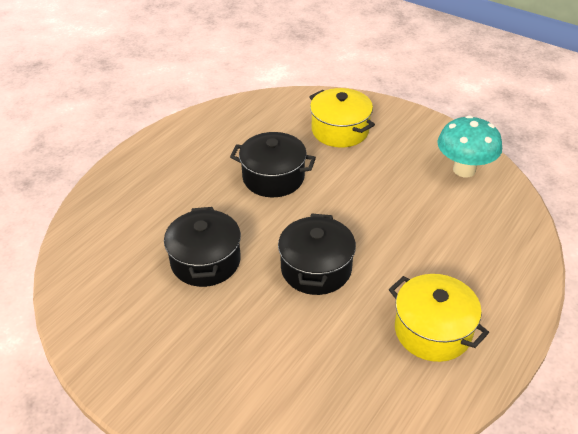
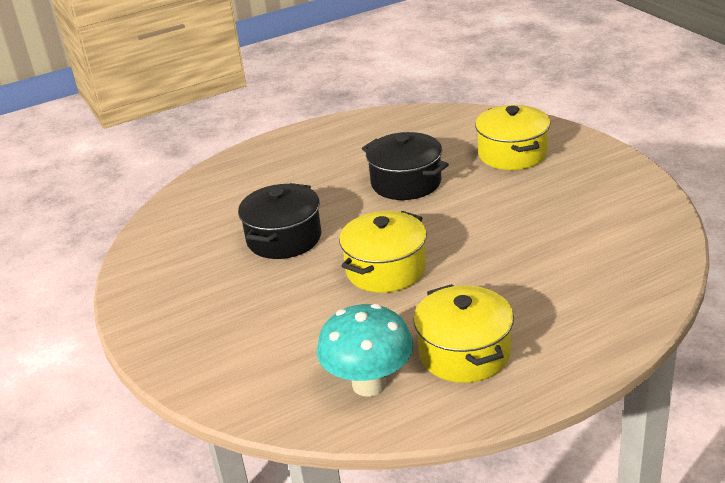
camera: 30 degrees right, 10 degrees down
black pot [278,214,356,295] -> yellow pot [339,211,427,293]
turquoise mushroom [437,115,502,177] -> turquoise mushroom moved to [317,304,413,396]

